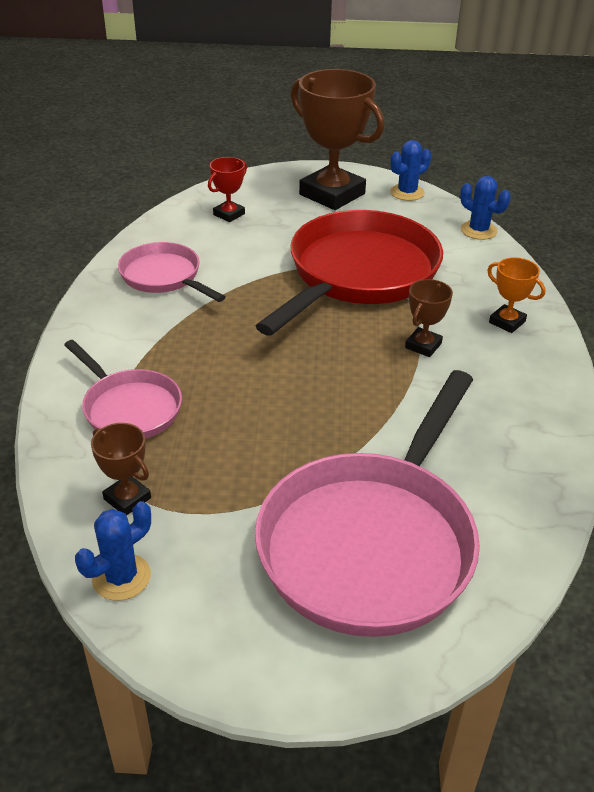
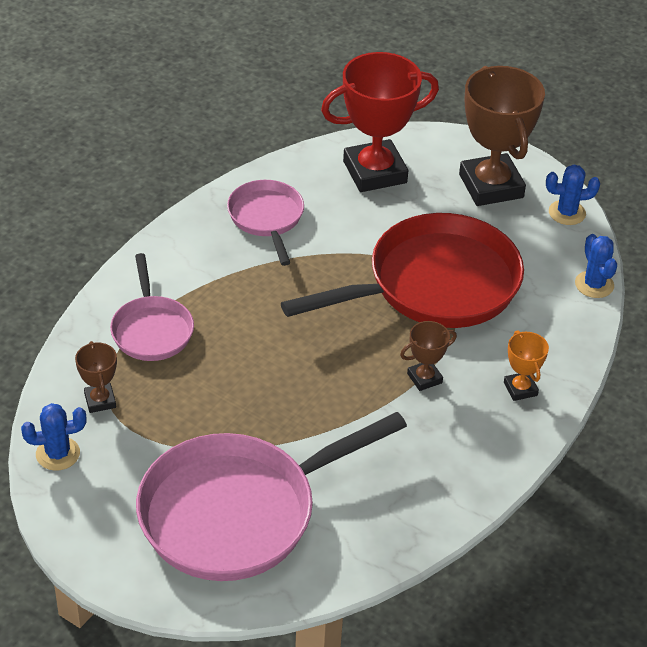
camera: 30 degrees right, 5 degrees up
red trophy [208,157,247,222] -> red trophy [321,52,439,192], size x2.17

